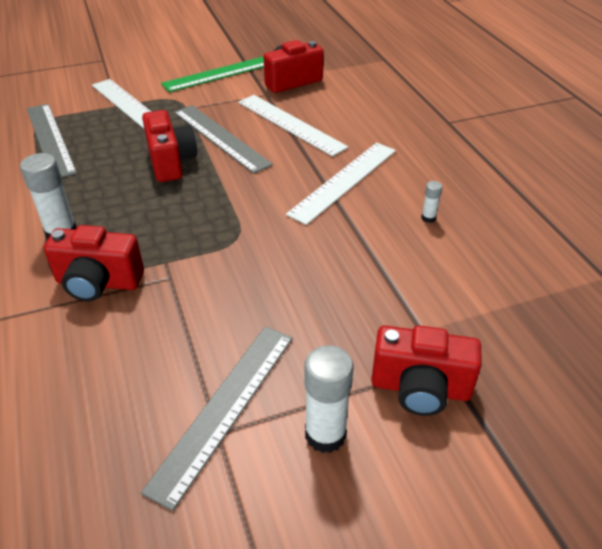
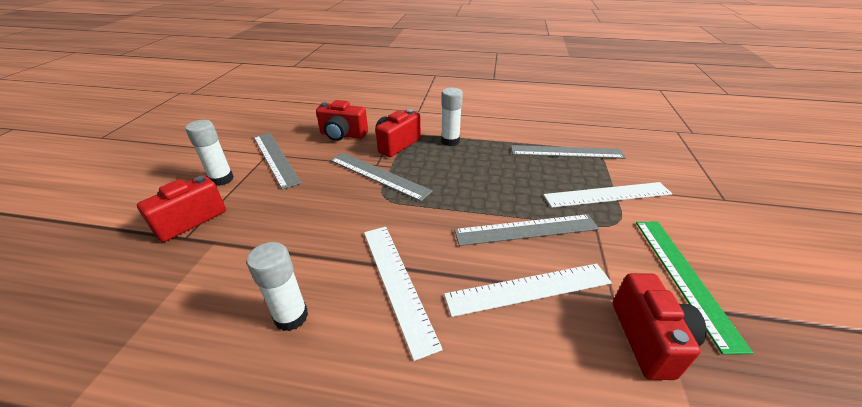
camera: 120 degrees right, 5 degrees down
red camera [142,110,197,182] -> red camera moved to [316,100,368,141]
white glue stick [421,181,442,223] -> white glue stick [247,242,308,331], size x2.04
none -> grey ruler [330,153,433,201]

